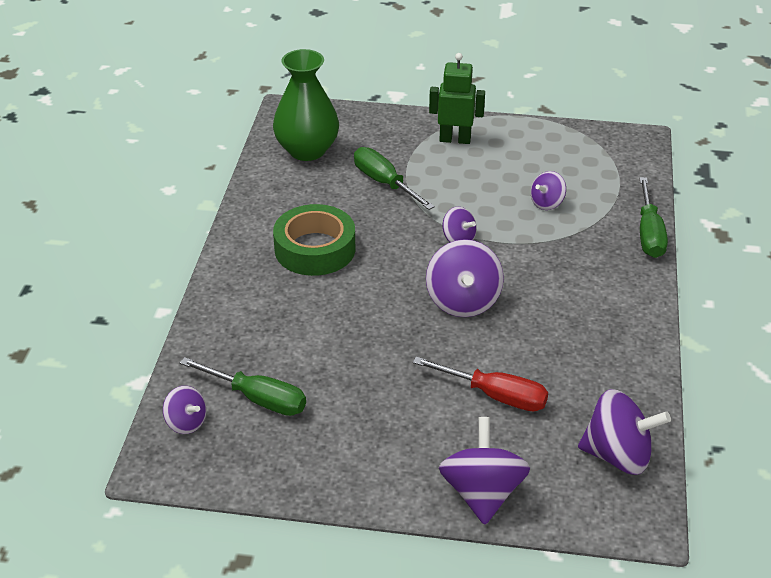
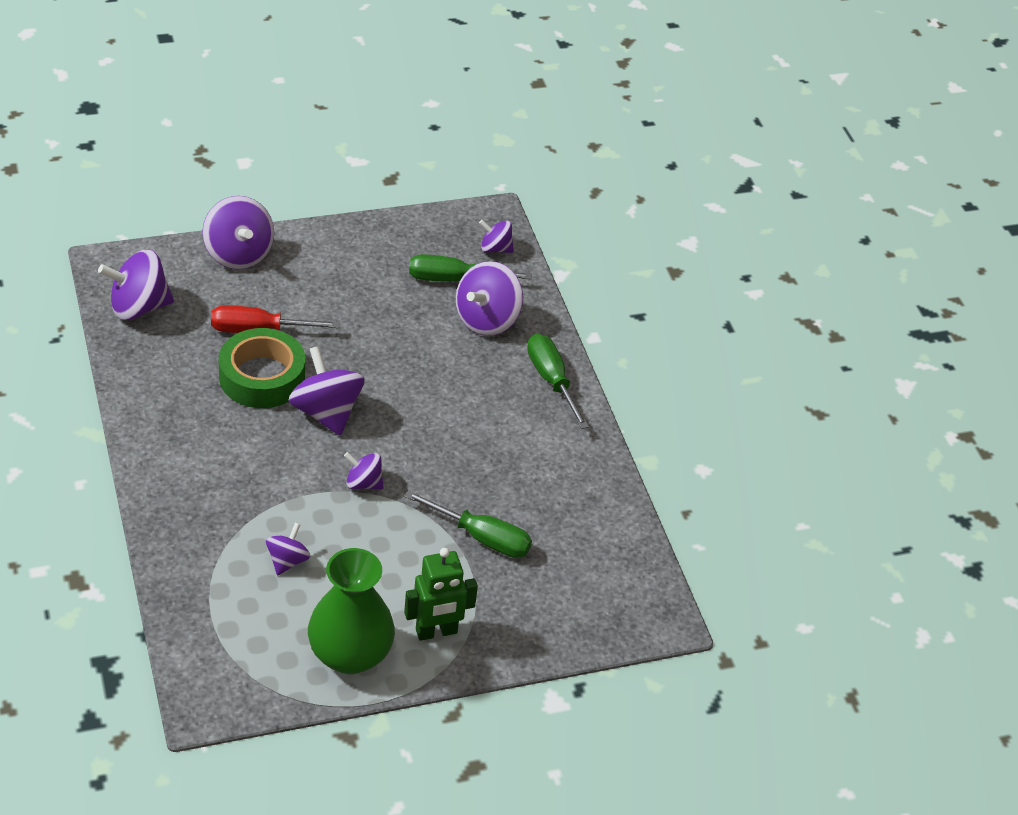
camera: 150 degrees right, 5 degrees up
green vase [273,49,339,161] -> green vase moved to [308,548,395,674]
green tape [273,204,355,276] -> green tape moved to [219,328,305,408]
green screwdriver [639,177,668,258] -> green screwdriver moved to [527,334,589,429]
none -> purple spinning top [456,261,523,336]

